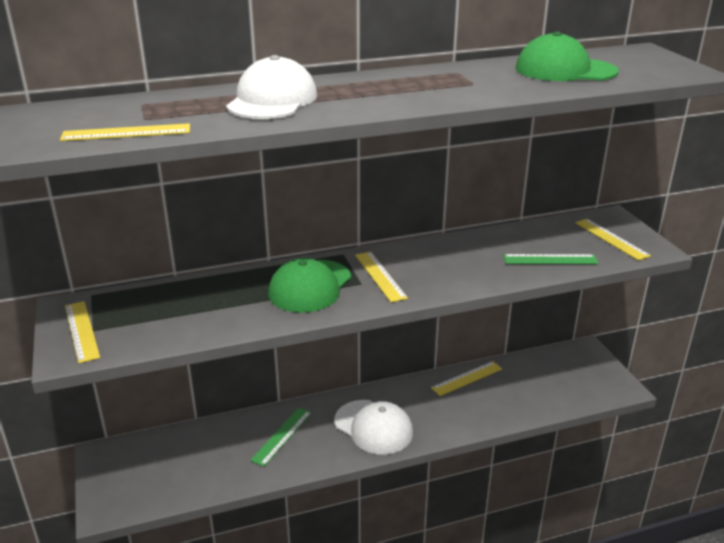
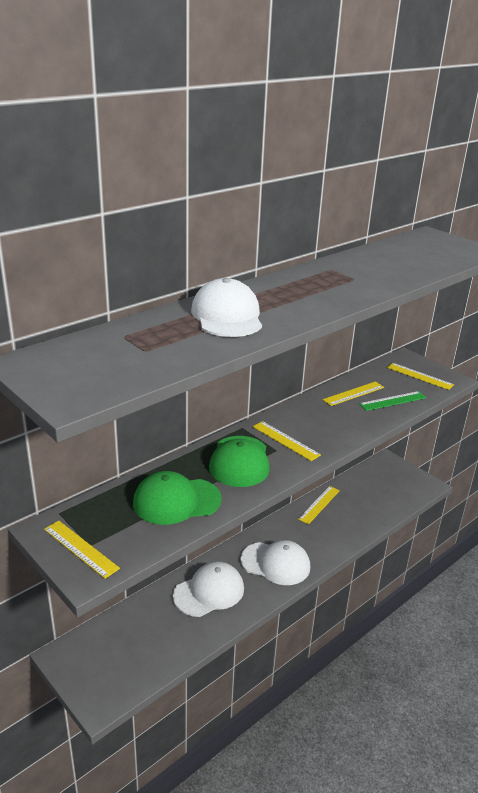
camera: 25 degrees left, 0 degrees up
yellow ruler [60,123,190,141] -> yellow ruler moved to [323,382,384,406]
green ruler [250,407,312,467] -> white cap [173,561,244,617]
green cap [515,32,619,81] -> green cap moved to [133,471,222,525]

